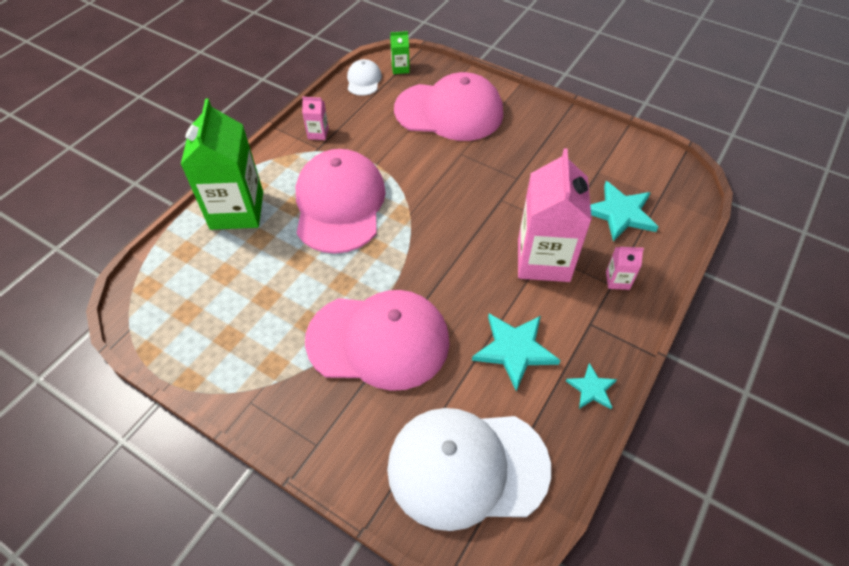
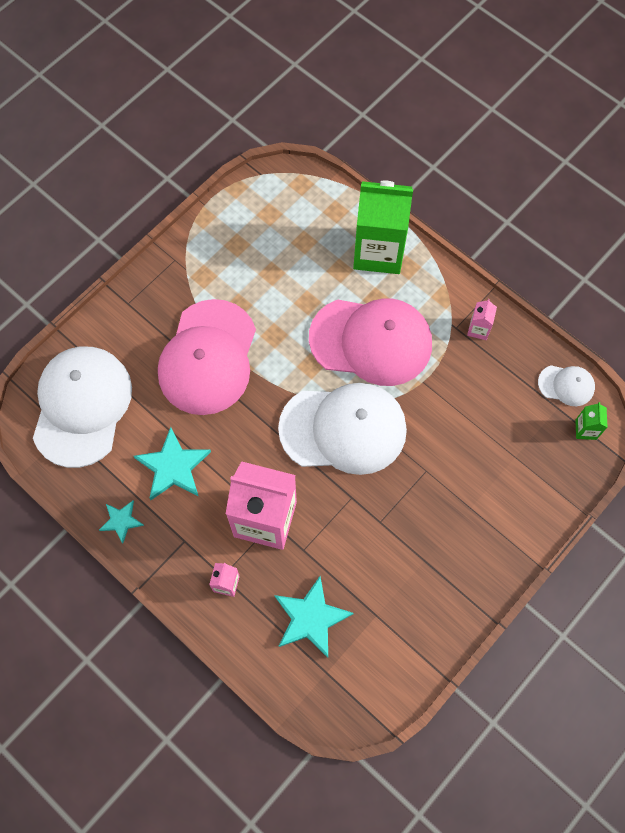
camera: 100 degrees right, 15 degrees up
pink cap [394,72,503,141] -> none
none -> white cap [278,383,407,475]

